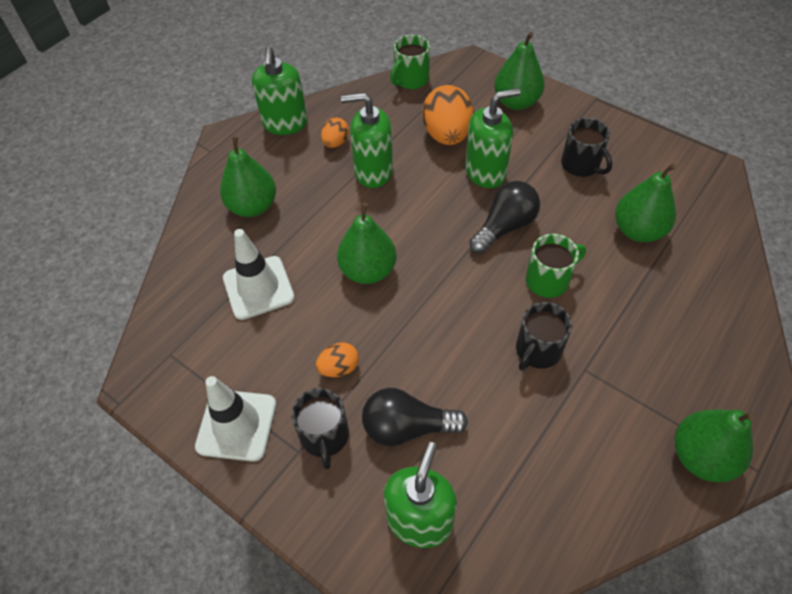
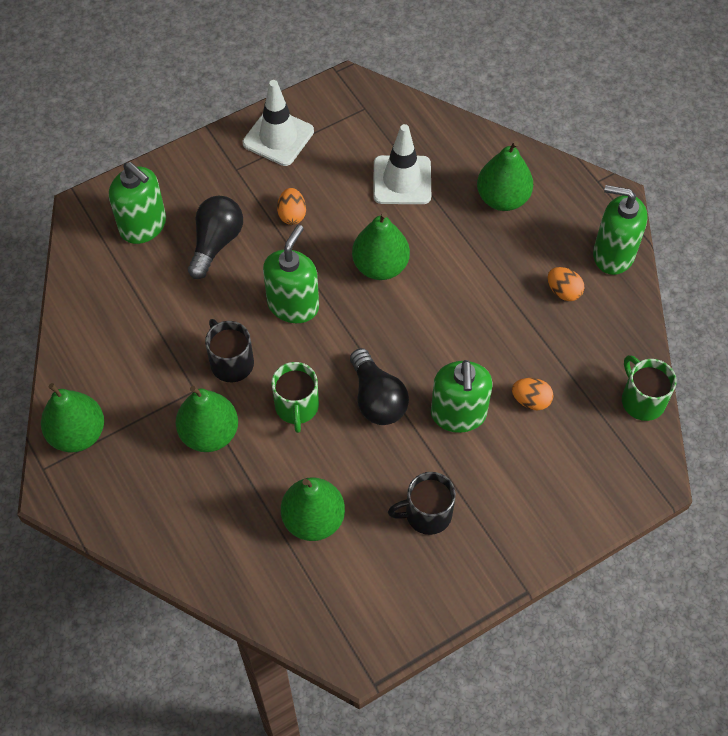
camera: 110 degrees right, 5 degrees up
black mug [291,388,349,470] -> none
green soap dispenser [341,93,393,188] -> green soap dispenser moved to [263,225,319,323]
orange egg [422,85,474,145] -> orange egg [512,378,553,410], size x0.52
green pear [494,32,545,110] -> green pear moved to [176,386,238,452]

